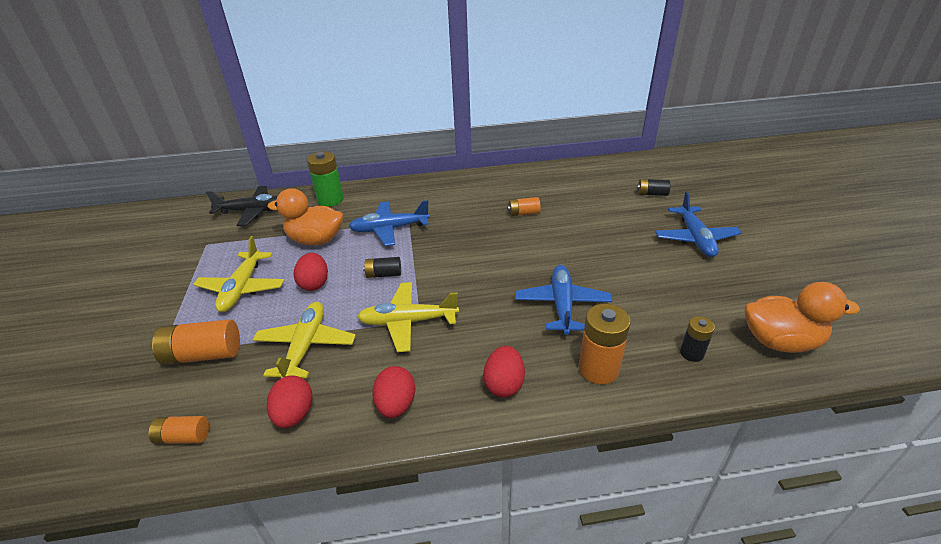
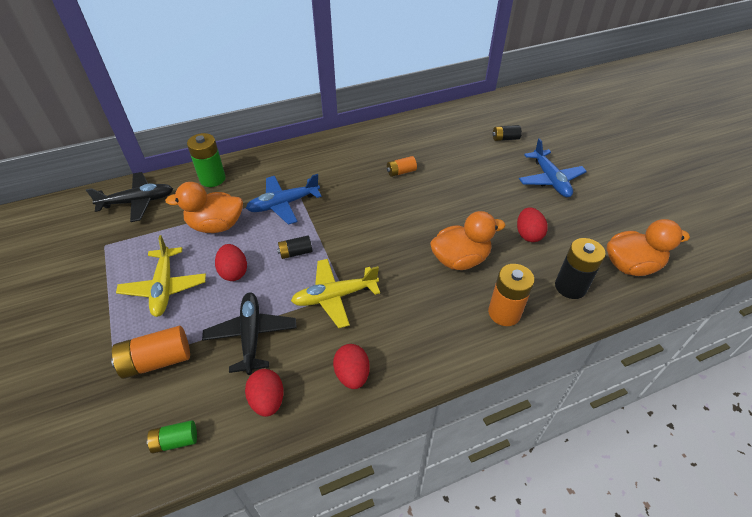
camera: 15 degrees left, 10 degrees up
orange battery [149,416,209,444] -> green battery [147,420,197,454]
yellow plane [253,302,356,378] -> black plane [202,292,296,375]
red egg [483,346,525,397] -> red egg moved to [517,207,548,242]
blue plane [515,265,612,335] -> orange duck [430,211,505,270]
black battery [680,316,715,362] -> black battery [555,238,606,299], size x1.71

